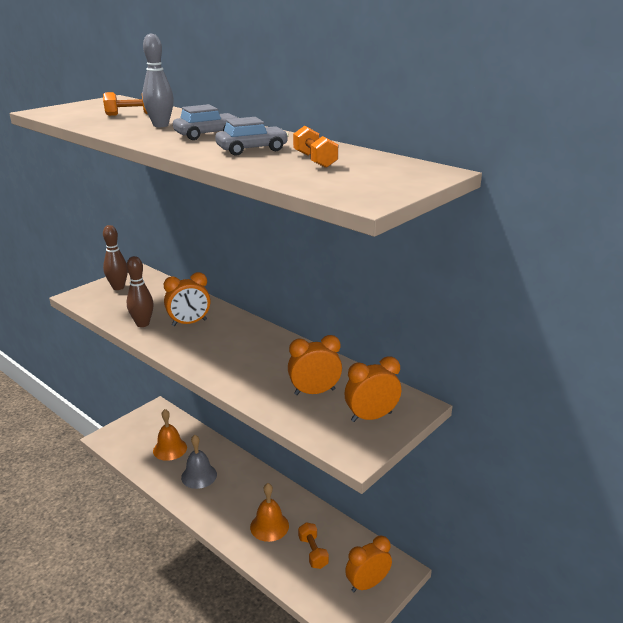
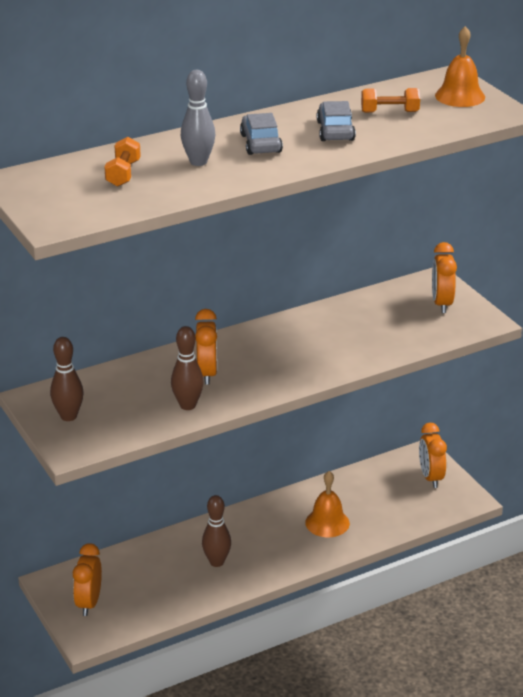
camera: 70 degrees left, 5 degrees up
orange bell [153,409,187,461] -> orange bell moved to [435,26,485,107]
grey bell [181,435,217,489] -> brown bowling pin [202,495,231,567]
orange clock [288,335,342,395] -> orange clock moved to [73,543,102,616]
orange dumbbell [298,522,329,569] -> none

